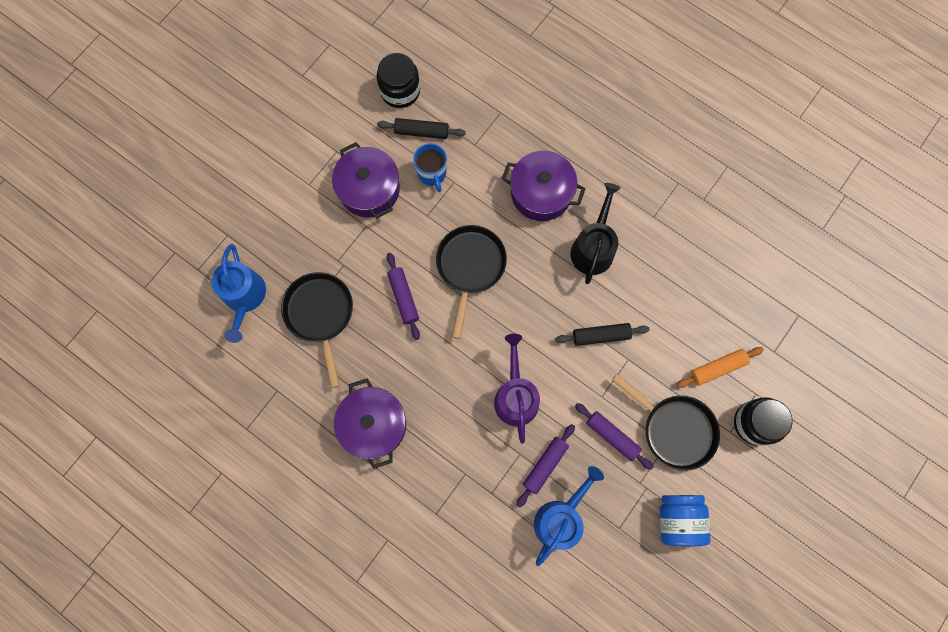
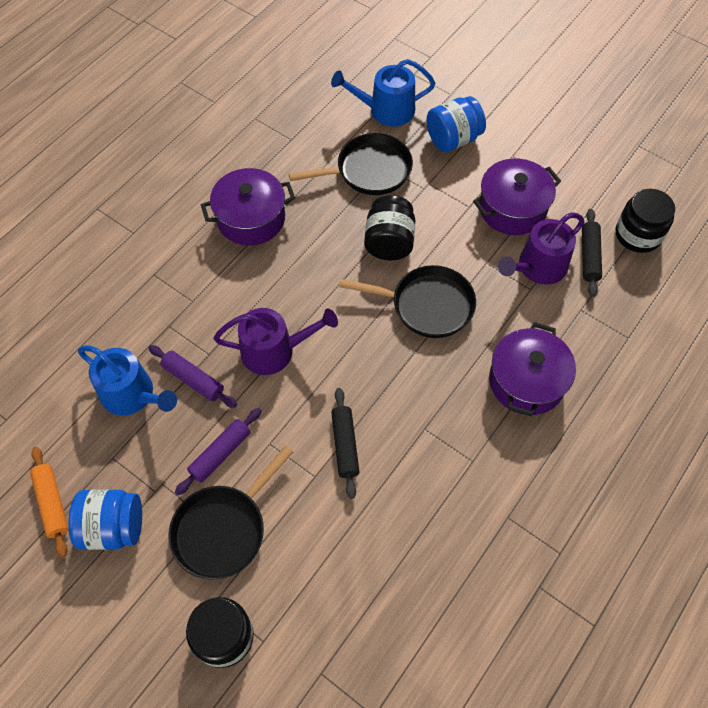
camera: 90 degrees right, 15 degrees down
purple rolling pin [387,253,420,340] -> black jar [364,195,415,260]
blue mug [413,143,447,192] -> purple watering can [498,212,584,285]
black watering can [570,183,621,284] -> none
orange rolling pin [676,347,764,388] -> orange rolling pin moved to [30,447,68,558]
none -> blue jar [426,96,486,152]

